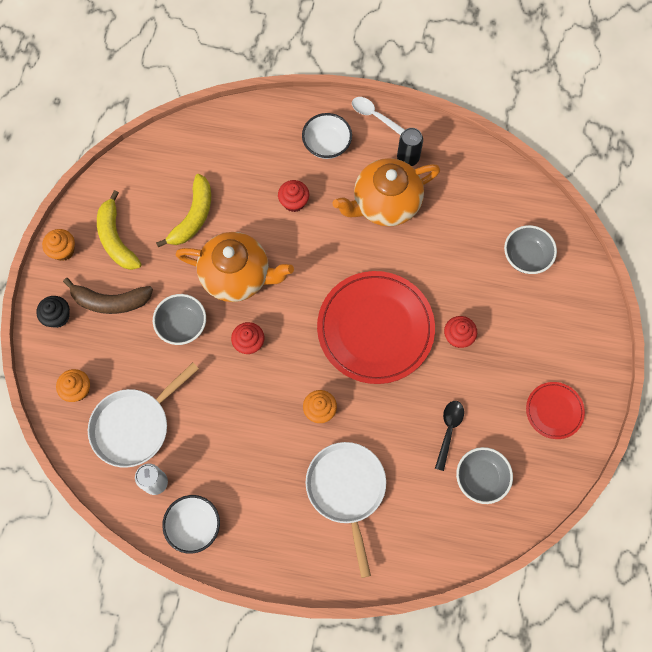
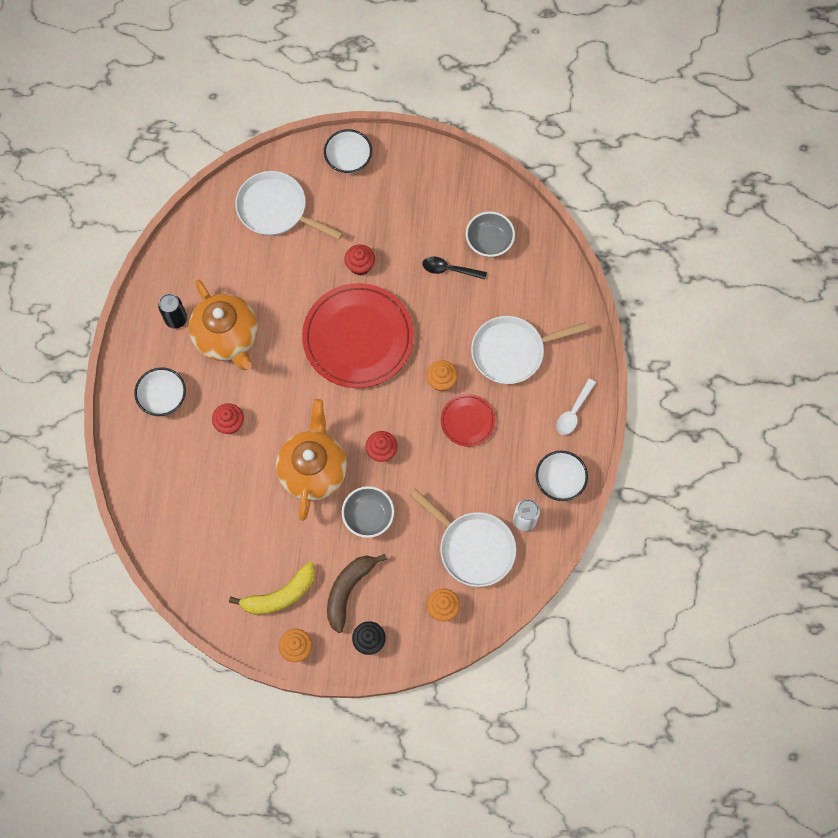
camera: 95 degrees left, 0 degrees up
brown banana [63,278,153,314] -> brown banana turned 150 degrees counterclockwise [327,554,387,633]
yellow banana [156,174,211,247] -> none
white spoon [352,97,405,135] -> white spoon moved to [556,379,596,435]
grey bowl [504,225,557,274] -> white pan [235,171,343,240]
red plate [526,382,585,439] -> red plate moved to [441,394,495,447]
none -> white bowl [324,129,372,174]

